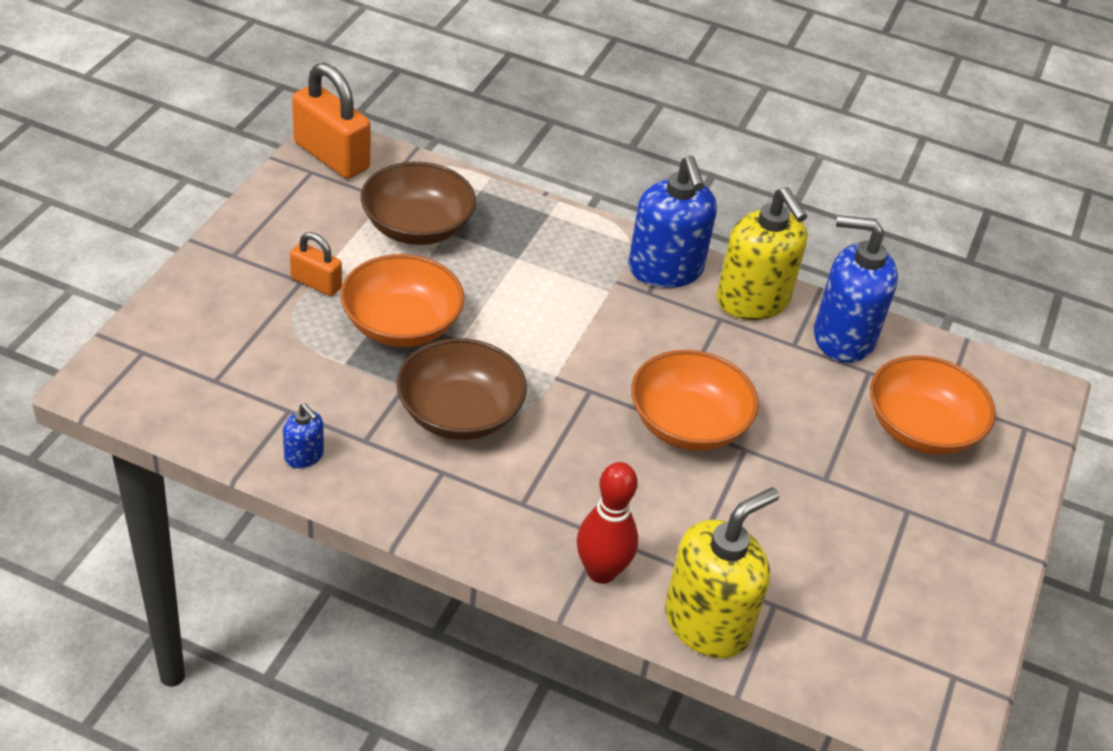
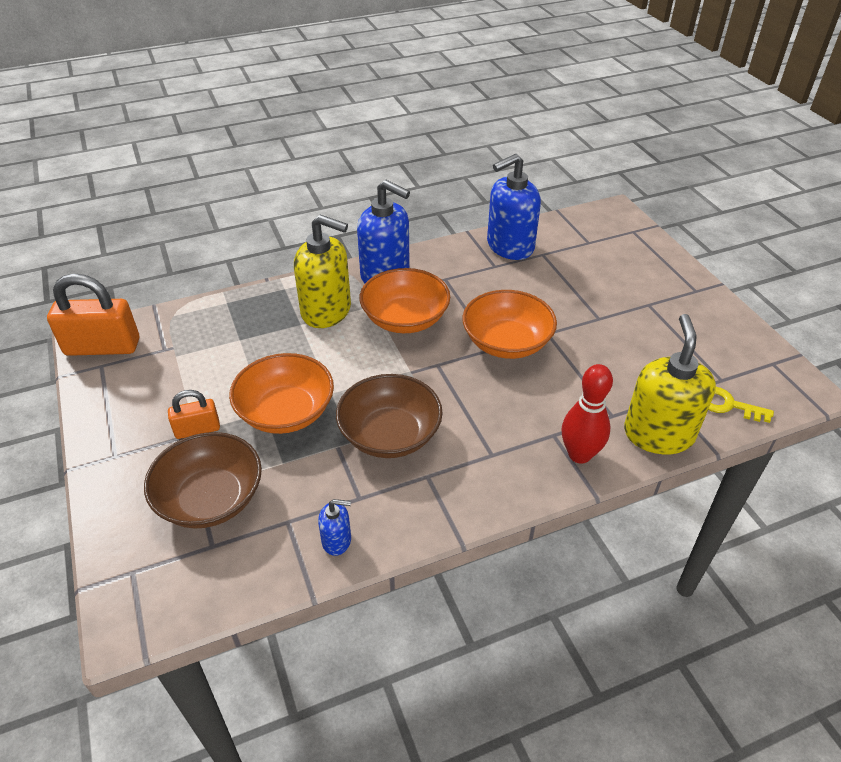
camera: 40 degrees left, 0 degrees up
brown bowl [361,162,476,245] -> brown bowl moved to [144,432,262,528]
yellow soap dispenser [717,187,807,320] -> yellow soap dispenser moved to [294,214,351,328]
orange bowl [870,355,996,455] -> orange bowl moved to [359,268,450,333]
none -> yellow key [708,387,774,423]

